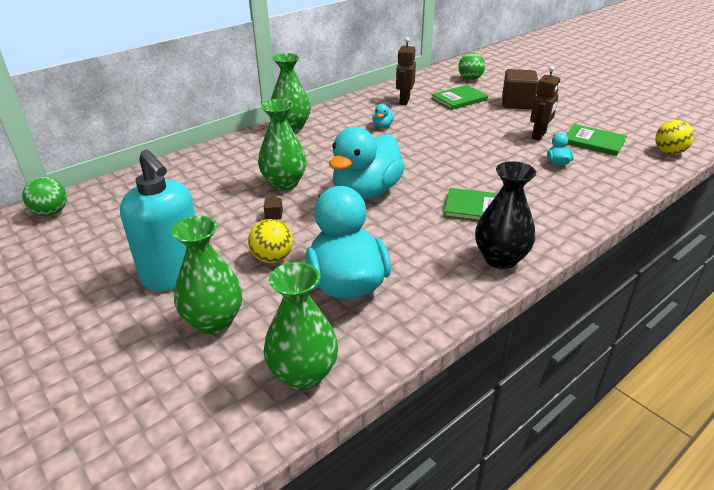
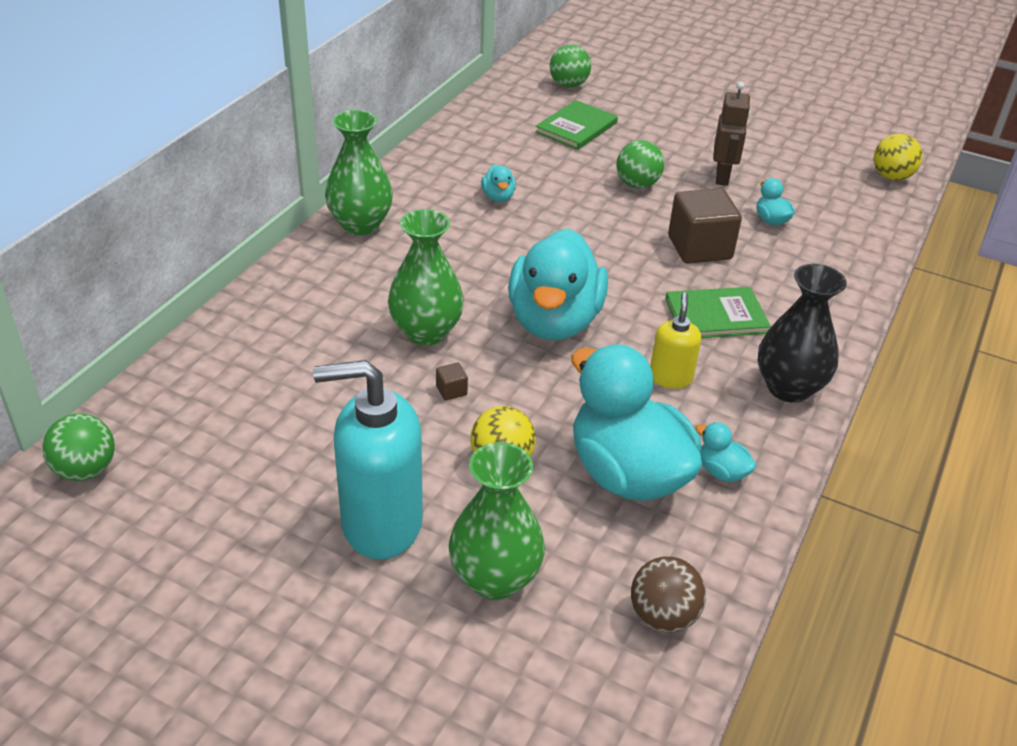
camera: 25 degrees left, 5 degrees up
turquoise soap dispenser [120,149,196,291] -> turquoise soap dispenser turned 150 degrees clockwise [313,360,423,560]
green vase [264,262,338,390] -> brown ball [631,556,706,632]
brown robot [396,37,416,105] -> none
brown cube [502,69,538,109] -> brown cube moved to [668,188,742,264]
green book [566,124,627,156] -> none
none -> green ball [616,140,664,188]
none -> yellow soap dispenser [650,292,702,389]
none -> turquoise duck [695,422,756,482]

